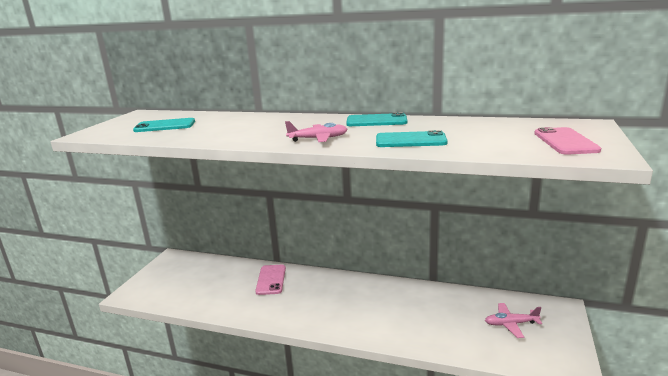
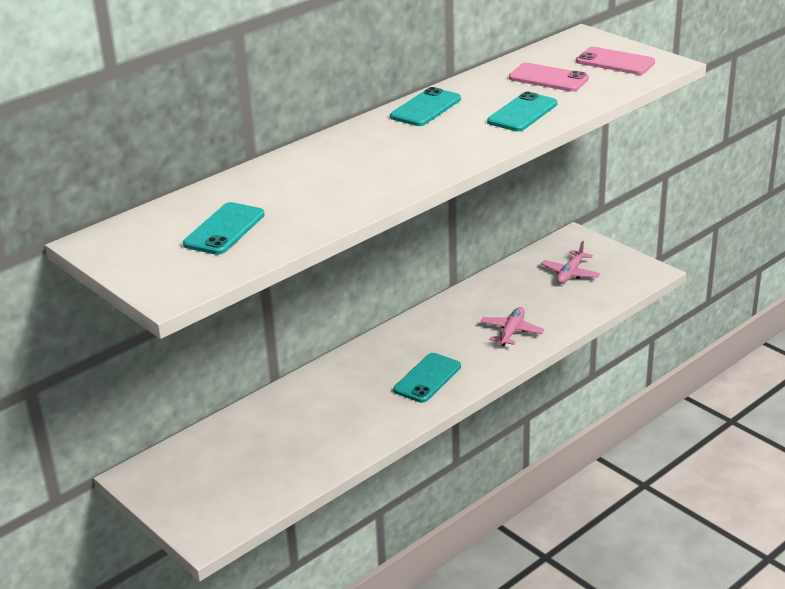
camera: 60 degrees left, 10 degrees up
pink phone [255,265,286,295] -> pink phone moved to [509,63,589,92]
pink plane [285,121,348,142] -> pink plane moved to [480,307,544,346]
none -> turquoise phone [393,353,461,403]

